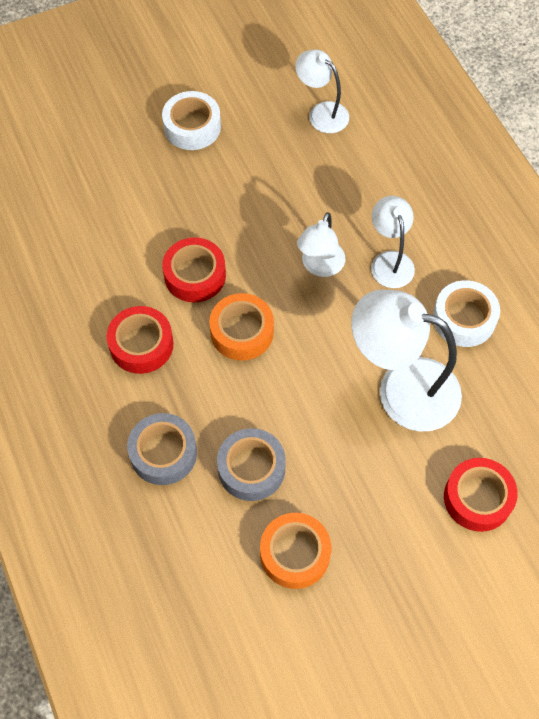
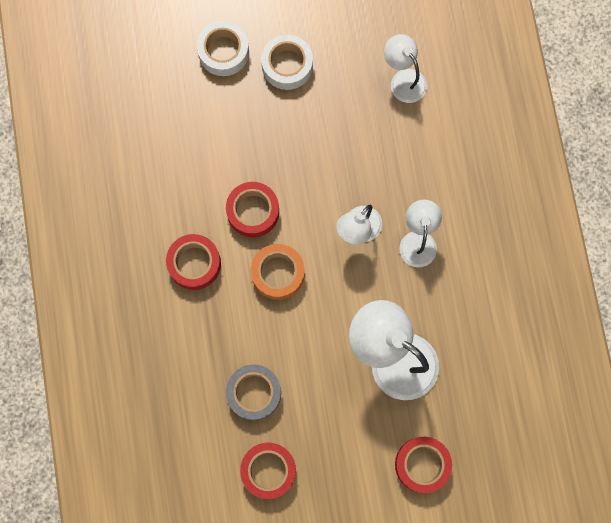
camera: 15 degrees right, 15 degrees up
grey tape [127,413,197,485] -> none
orange tape [260,513,331,589] -> red tape [240,442,296,499]
white tape [433,280,500,347] -> white tape moved to [197,21,249,76]

